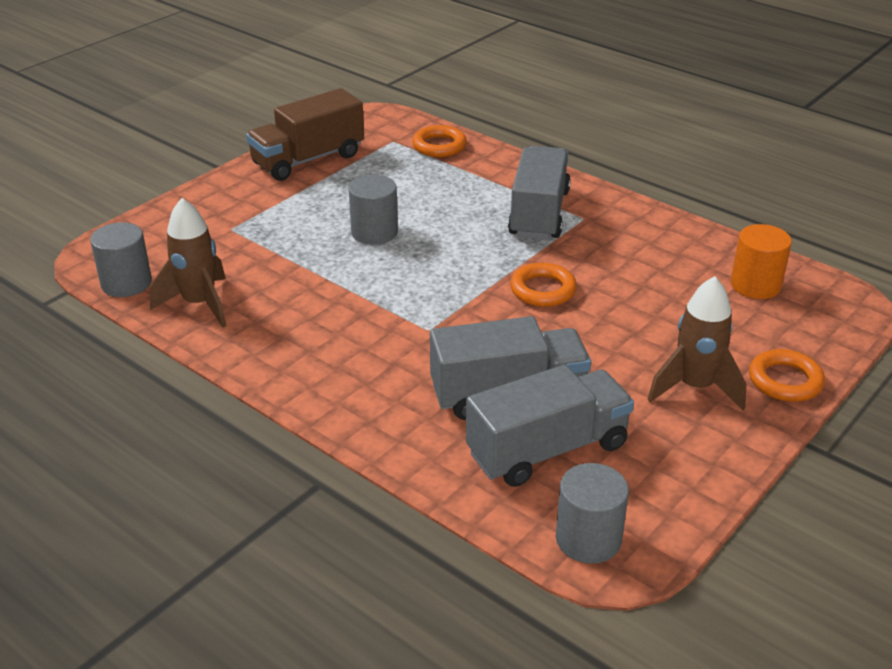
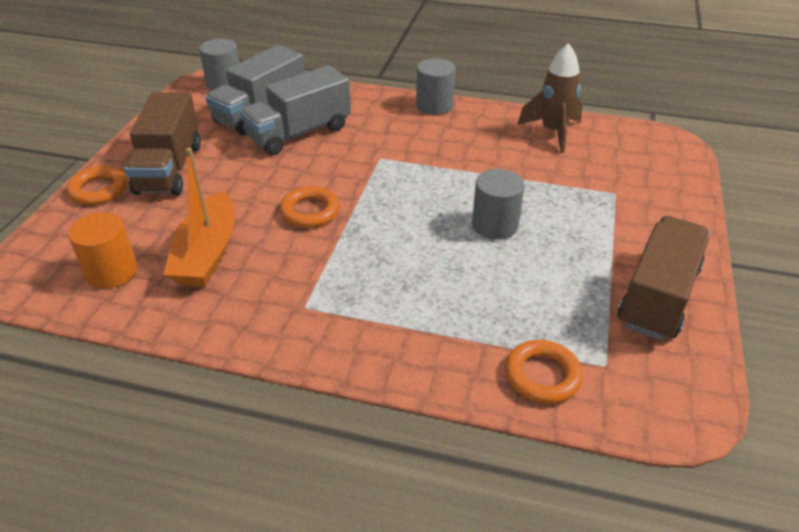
camera: 155 degrees right, 5 degrees up
grey cylinder [90,222,152,297] -> grey cylinder moved to [416,58,455,115]
grey truck [508,146,571,240] -> none
brown rocket [647,276,746,410] -> brown truck [124,92,201,195]
none -> orange boat [164,148,235,287]

